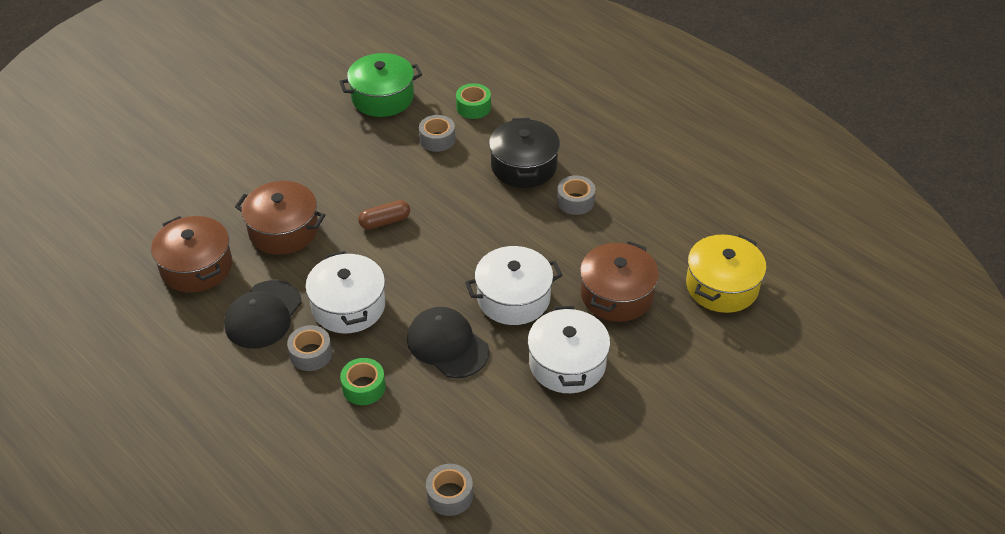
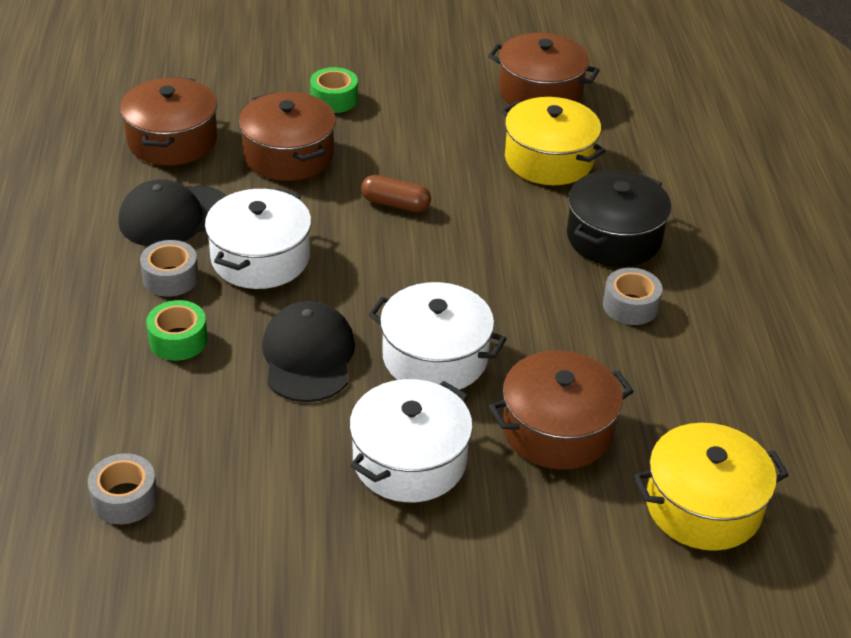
camera: 40 degrees right, 5 degrees down
green pot [339,53,422,117] -> brown pot [488,33,599,105]
grey tape [419,115,455,152] -> yellow pot [501,97,606,185]
green tape [456,83,491,119] -> green tape moved to [310,67,358,113]

